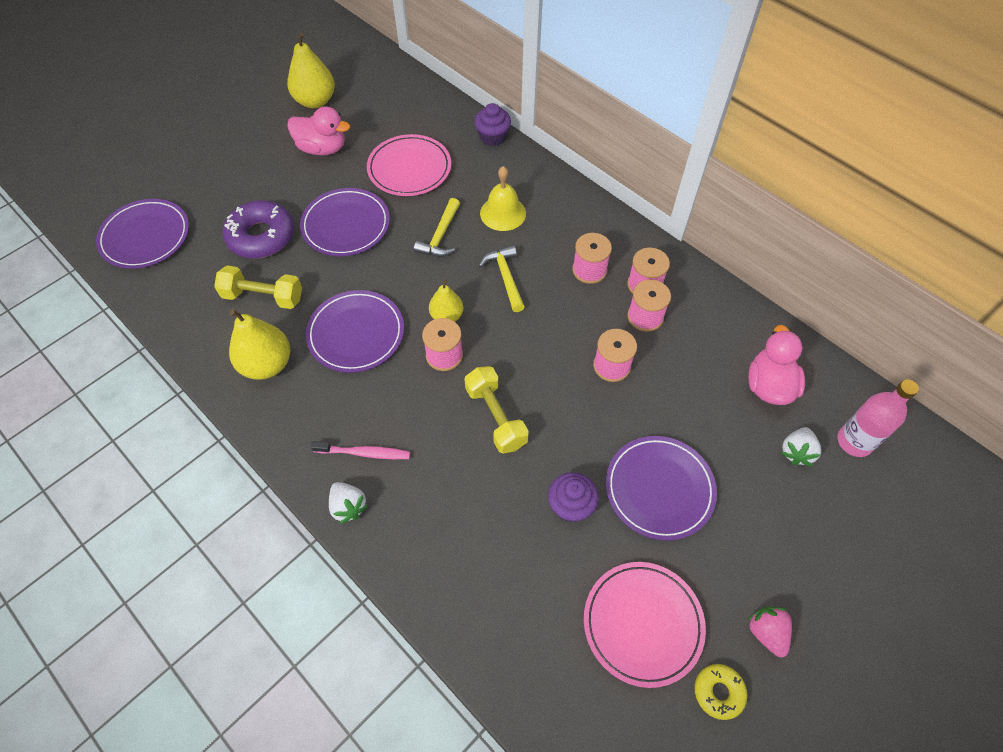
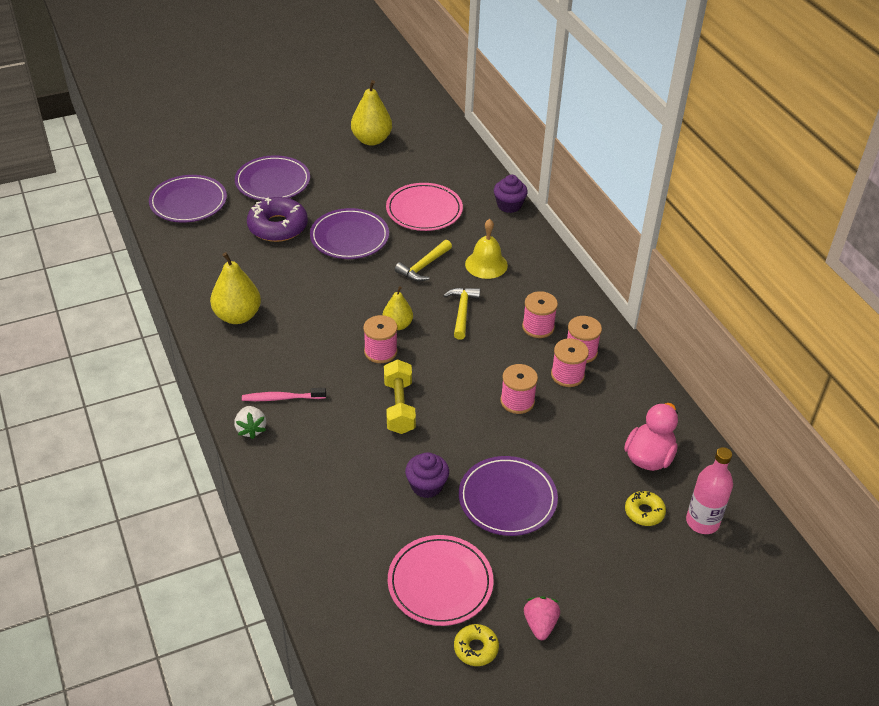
camera: 20 degrees right, 15 degrees down
yellow dumbbell [214,265,302,309] -> none
pink duck [287,106,350,156] -> none
purple plate [306,290,404,373] -> purple plate moved to [235,155,310,201]
pink toothbrush [311,441,410,459] -> pink toothbrush turned 150 degrees clockwise [242,388,326,401]
white strawberry [781,427,821,466] -> yellow donut [625,491,666,526]

